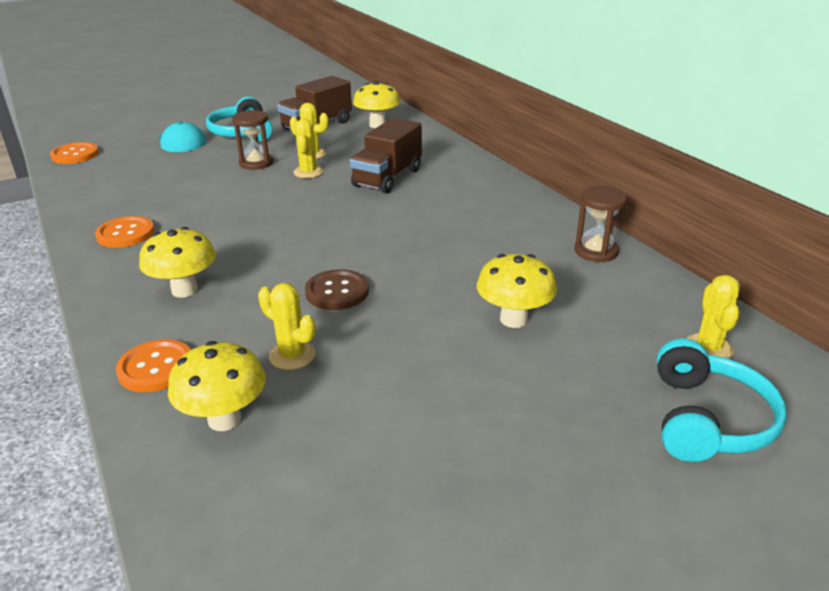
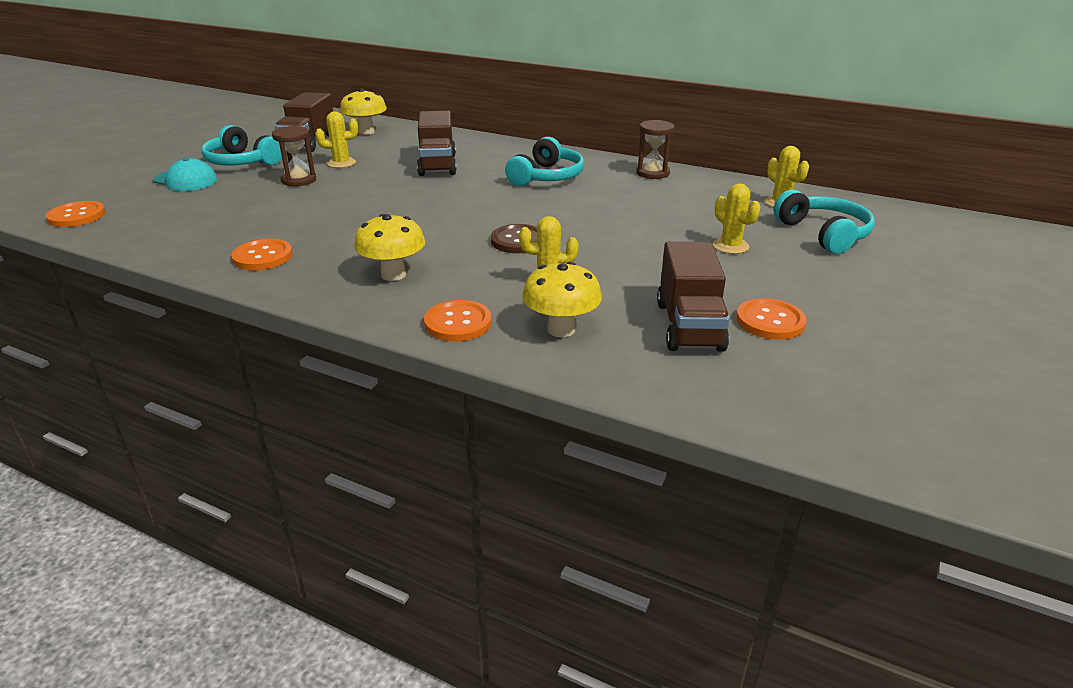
camera: 35 degrees left, 0 degrees up
yellow cactus [293,119,324,178] -> yellow cactus moved to [713,183,761,254]
yellow mushroom [477,254,557,328] -> none
none -> turquoise headphones [505,137,584,186]
none -> brown truck [657,242,730,352]
none -> orange button [736,298,807,340]

